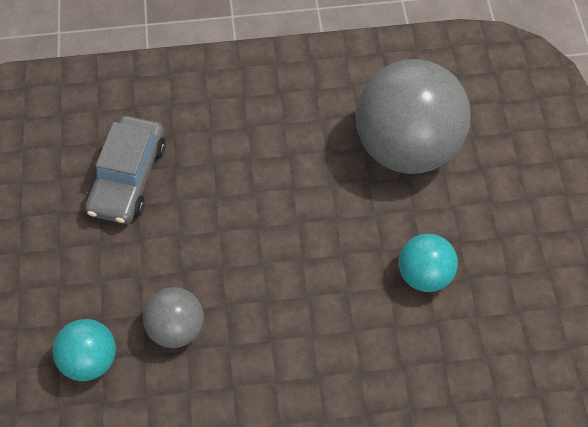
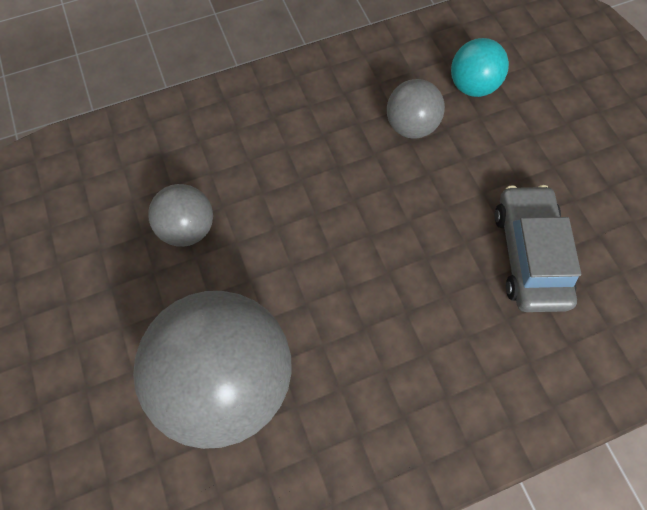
camera: 165 degrees right, 5 degrees up
turquoise ball [399,234,458,292] -> grey ball [148,184,213,247]

